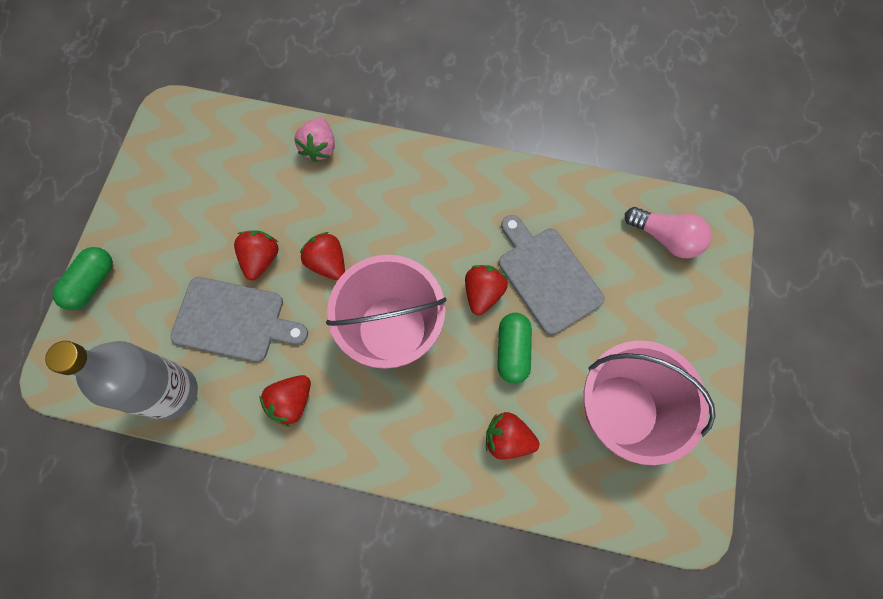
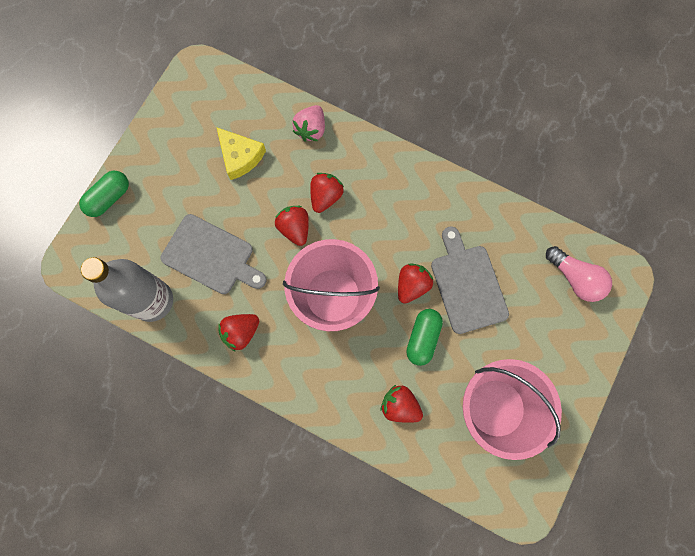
camera: 15 degrees right, 5 degrees up
red strawberry [234,230,278,280] -> red strawberry moved to [310,173,344,213]
none -> yellow cheese [216,127,266,180]

